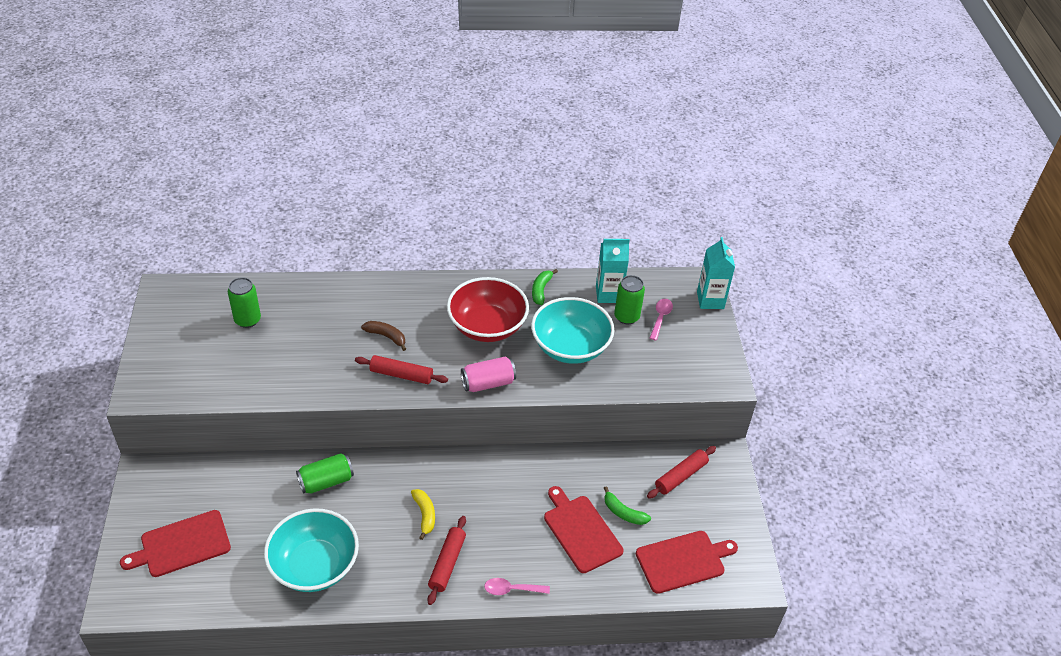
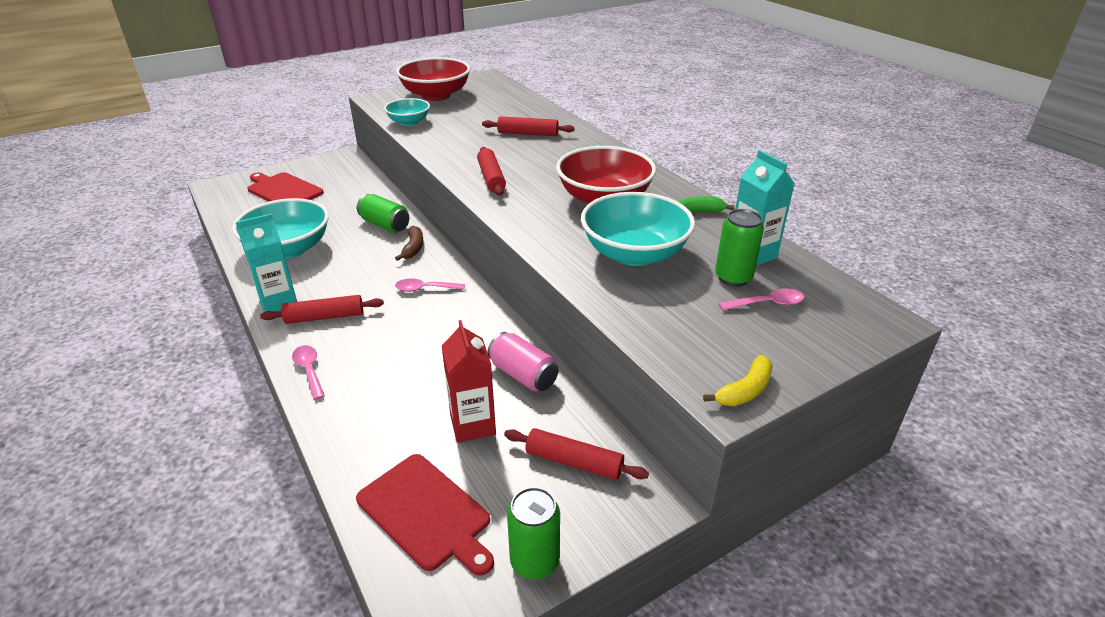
camera: 65 degrees right, 10 degrees down
green can [228,277,261,328] -> green can moved to [507,487,560,580]
brown banana [361,321,406,351] -> brown banana moved to [395,226,424,261]
yellow banana [411,489,435,540] -> yellow banana moved to [703,355,773,406]
pink can [461,356,516,392] -> pink can moved to [487,332,558,392]
red cutting board [544,486,623,573] -> none
green banana [604,486,651,525] -> red carton [442,320,496,443]
turquoise carton [697,237,735,309] -> turquoise carton moved to [236,214,297,312]
none -> turquoise bowl [384,98,430,126]
none -> pink spoon [395,278,465,292]
none -> red bowl [396,57,471,101]
none -> red rolling pin [482,116,575,136]

